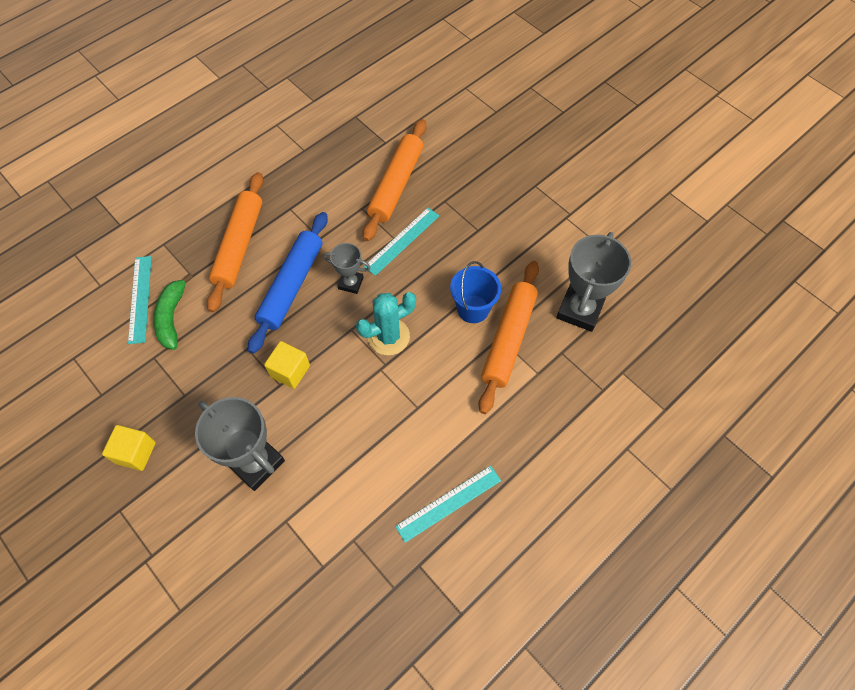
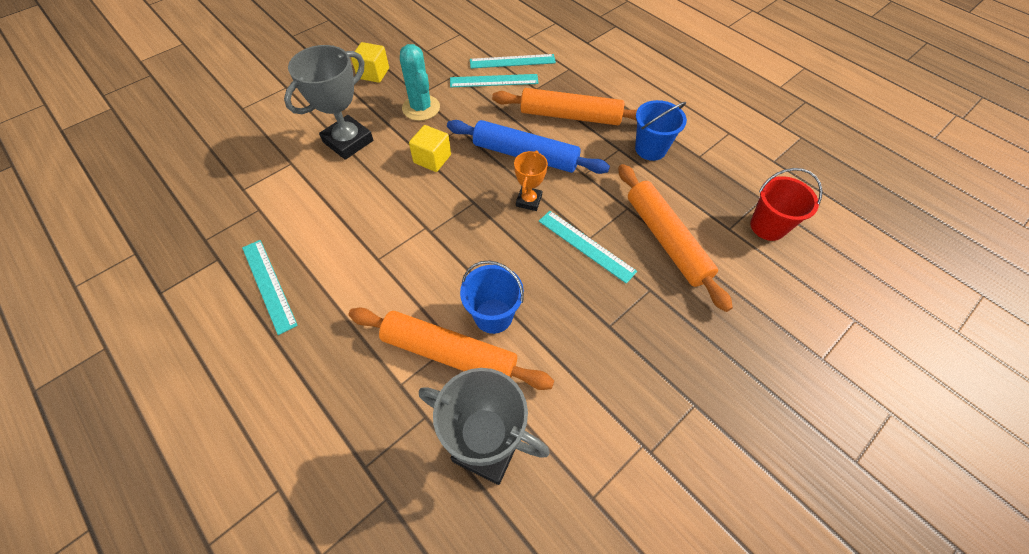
camera: 90 degrees right, 5 degrees down
green banana [153,274,192,350] -> turquoise ruler [450,74,539,88]
grey trophy [323,243,370,294] -> orange trophy [514,150,548,211]
turquoise cactus [356,292,416,355] -> turquoise cactus moved to [400,44,440,121]
orange rolling pin [363,119,426,241] -> orange rolling pin turned 45 degrees clockwise [618,164,733,312]
none -> blue bucket [635,100,687,161]
none -> red bucket [750,168,822,241]

